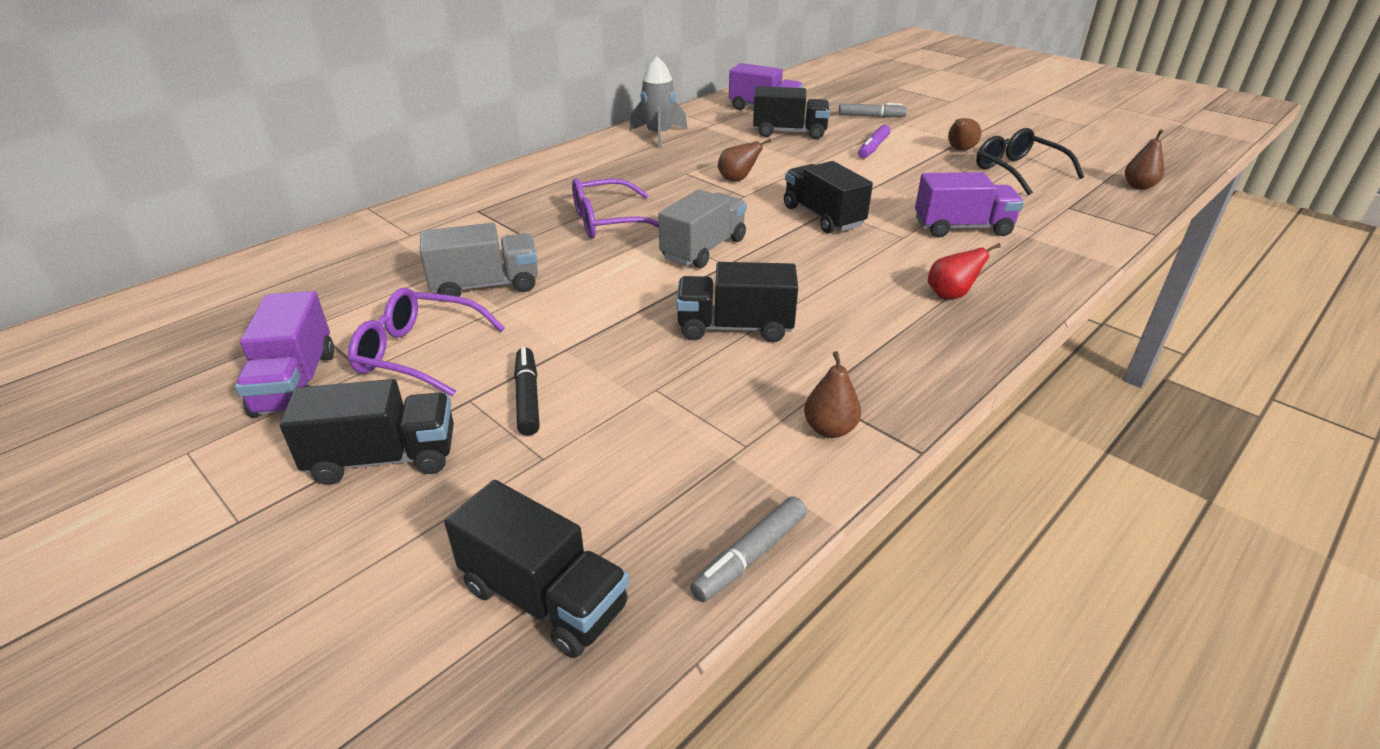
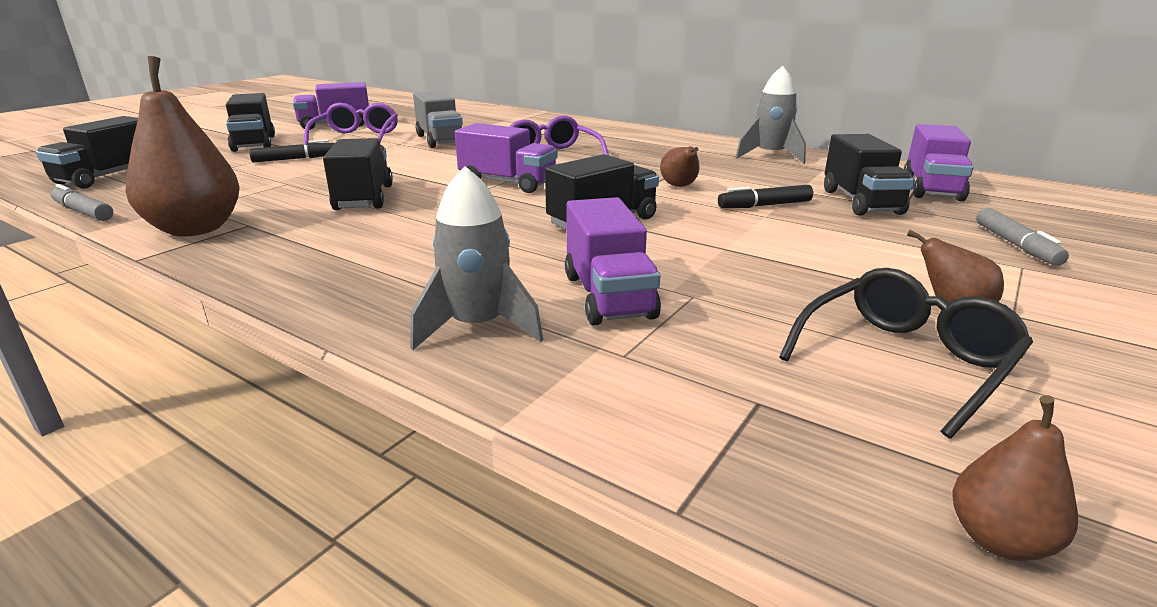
camera: 80 degrees right, 10 degrees down
grey truck [658,189,747,268] -> purple truck [455,123,557,193]
brown pear [804,351,861,438] -> brown pear [126,56,240,236], size x2.04
purple marker [858,125,891,158] -> none
red pear [928,243,1001,299] -> none
none -> grey rocket [410,166,543,350]
none -> black marker [718,185,813,208]

